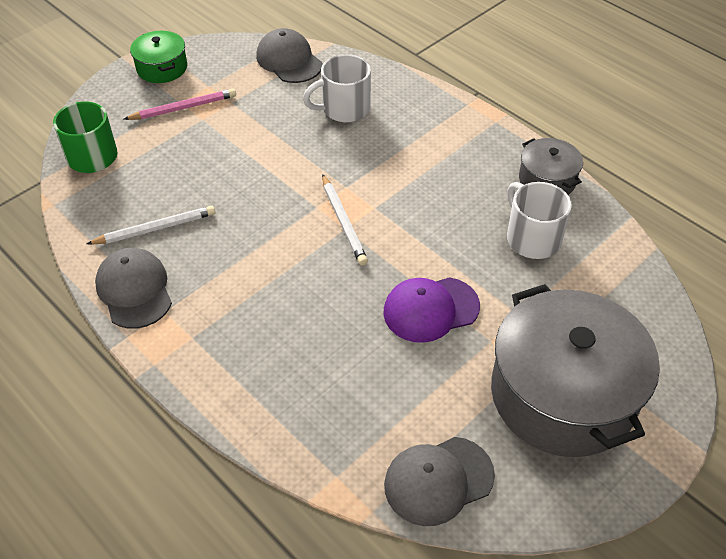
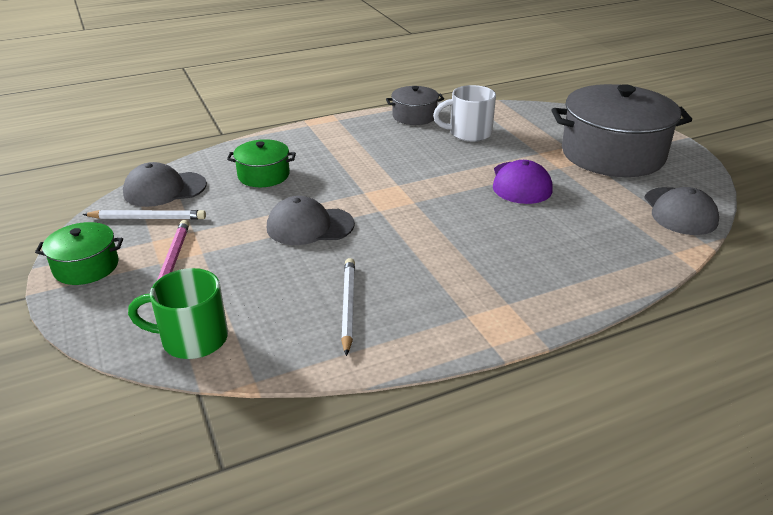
camera: 70 degrees left, 15 degrees down
grey cap [95,248,172,329] -> grey cap moved to [267,196,355,245]
white mug [303,54,371,122] -> green pot [227,139,296,187]
white pencil [322,174,368,265] -> white pencil moved to [82,210,206,220]

